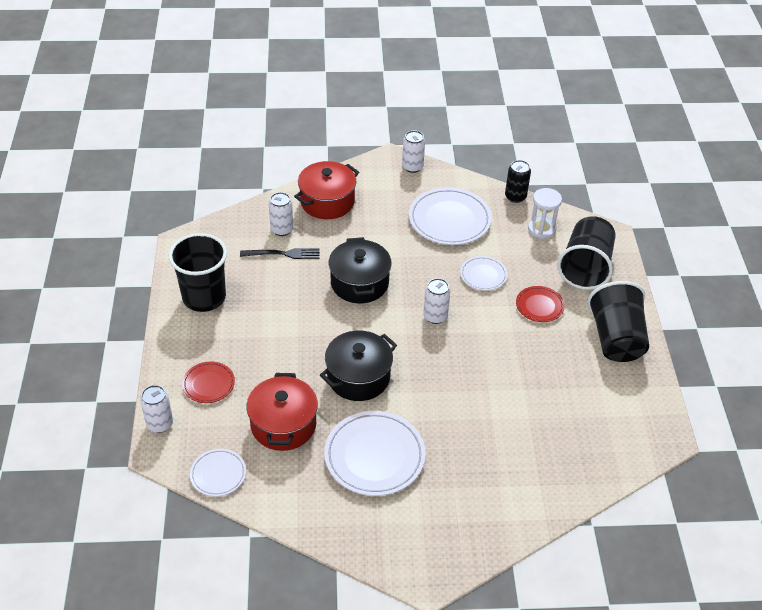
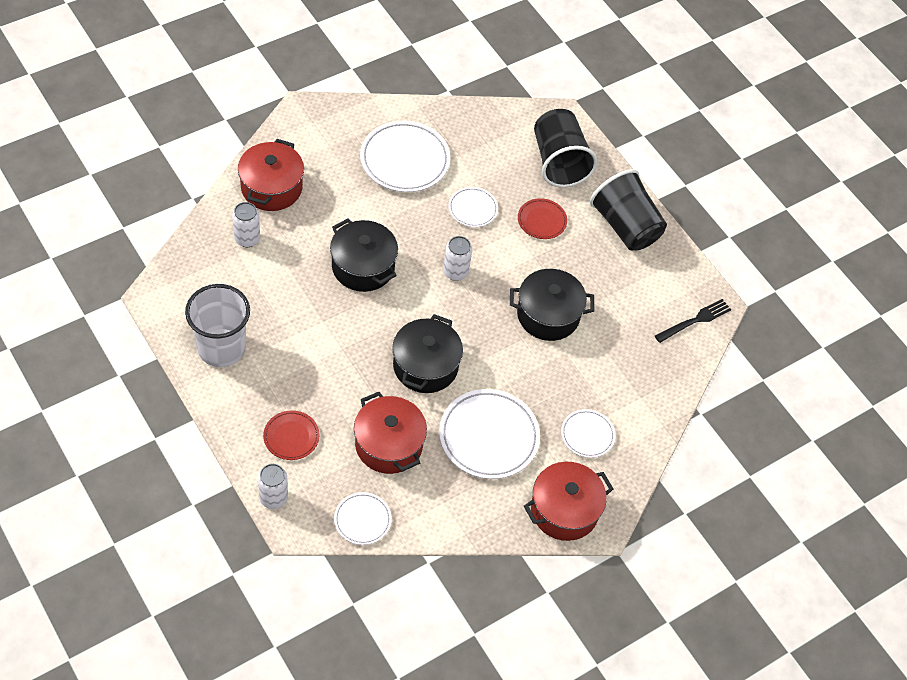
camera: 35 degrees left, 10 degrees up
black cup [169,233,227,312] -> white cup [185,284,250,367]
black fork [240,248,319,259] -> black fork moved to [655,299,731,343]
white can [402,130,425,173] -> none
black can [505,160,531,203] -> none
white hourglass [528,188,562,239] -> none
none -> black pot [510,269,594,341]
none -> red pot [524,462,614,541]
none -> white plate [561,409,615,458]

